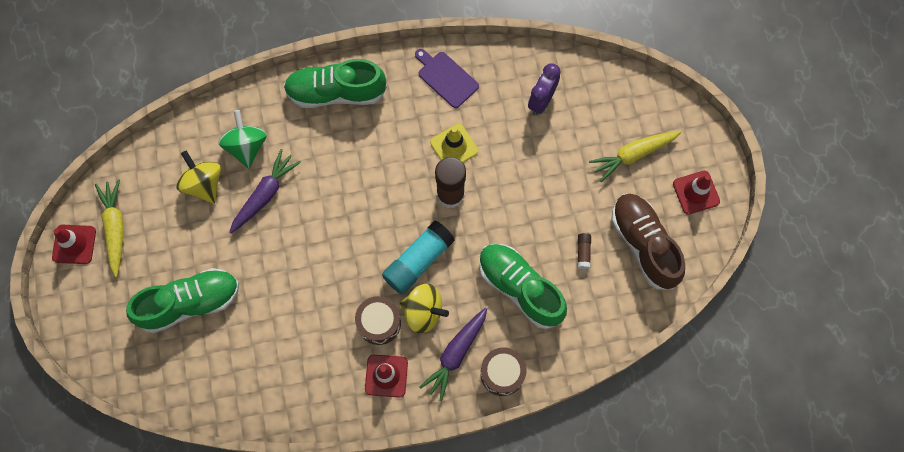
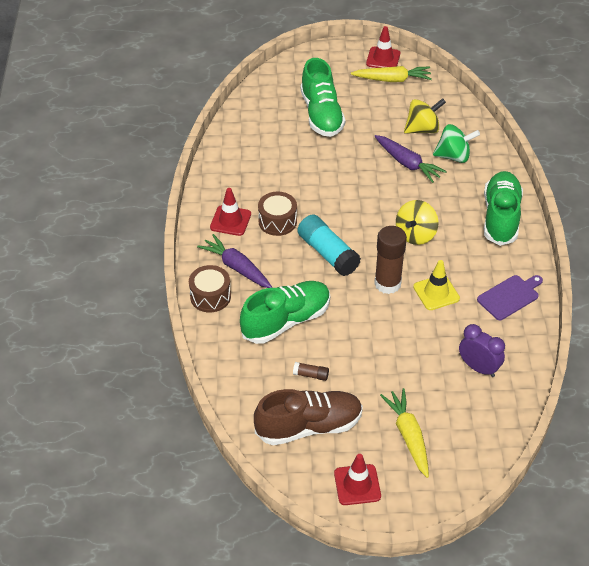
camera: 100 degrees right, 25 degrees down
yellow spinning top [400,284,449,334] -> yellow spinning top moved to [396,200,438,245]

